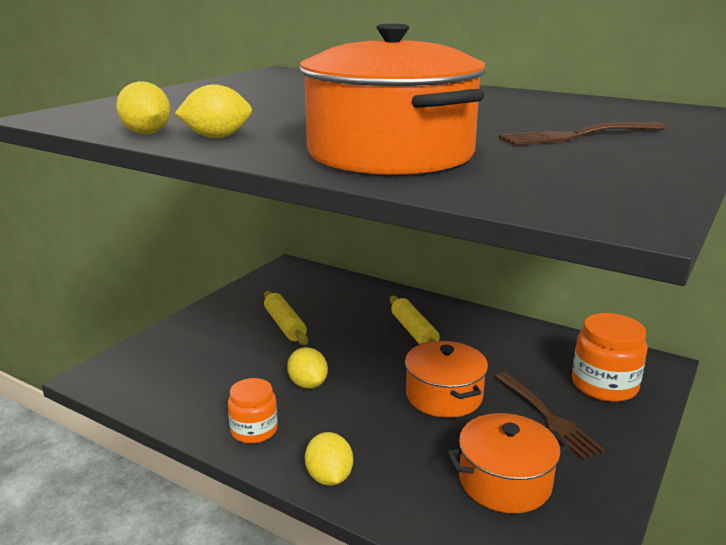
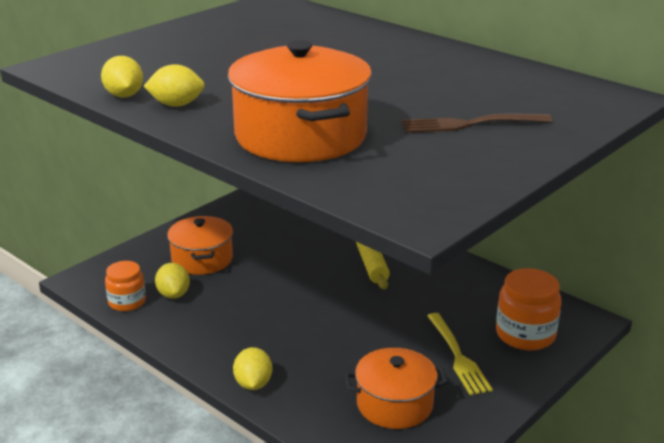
camera: 10 degrees right, 5 degrees up
orange jar [228,378,278,444] -> orange jar moved to [105,261,146,311]
yellow rolling pin [264,291,308,345] -> none
yellow lemon [287,347,328,389] -> yellow lemon moved to [155,263,190,299]
orange pot [405,341,488,418] -> orange pot moved to [167,216,233,275]
brown fork [495,372,605,460] -> yellow fork [427,313,493,395]

